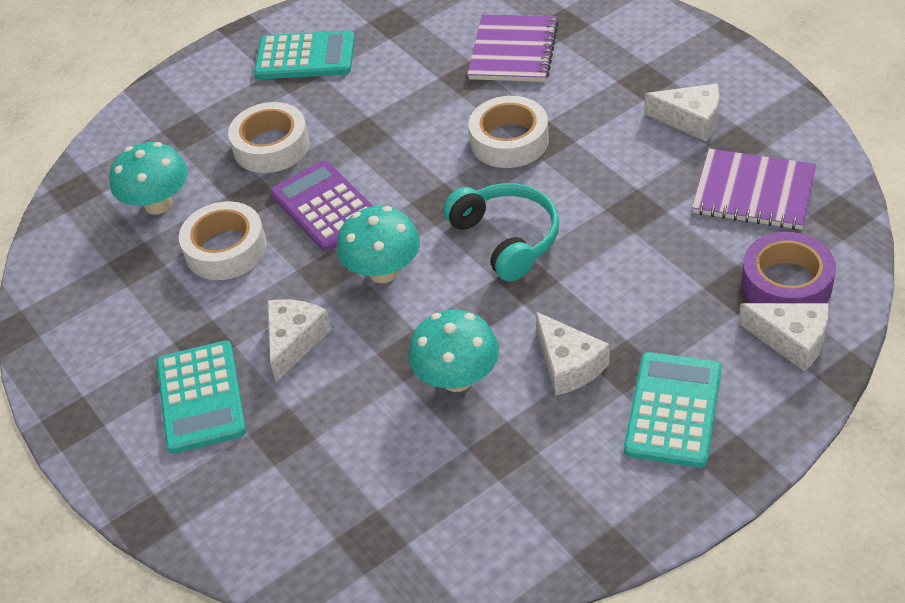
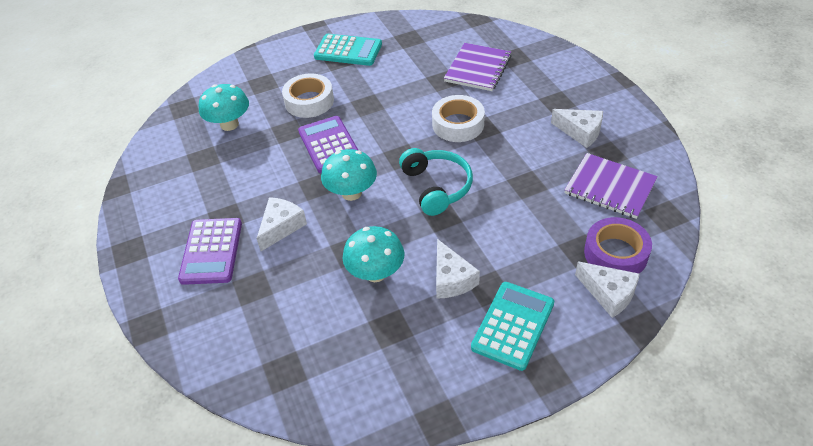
camera: 10 degrees right, 0 degrees up
turquoise calculator [156,341,246,453] -> purple calculator [178,218,242,285]
white tape [179,201,267,280] -> none

